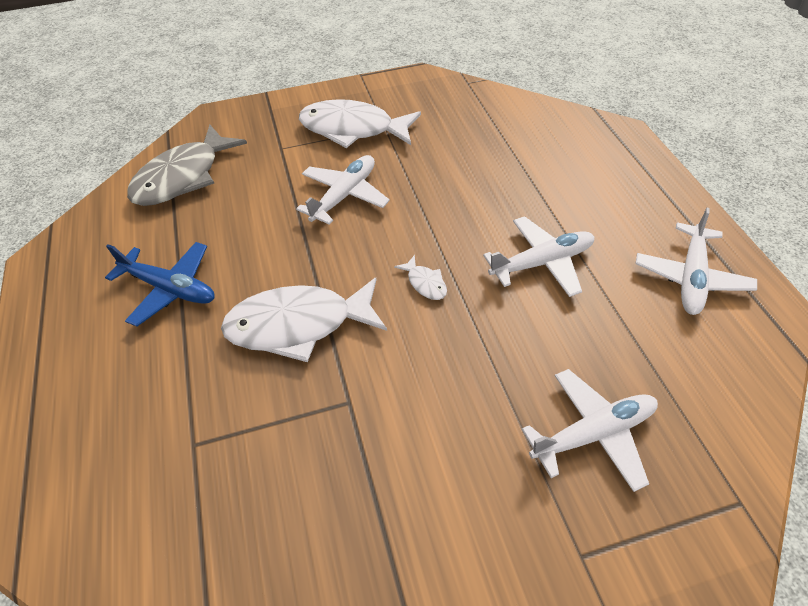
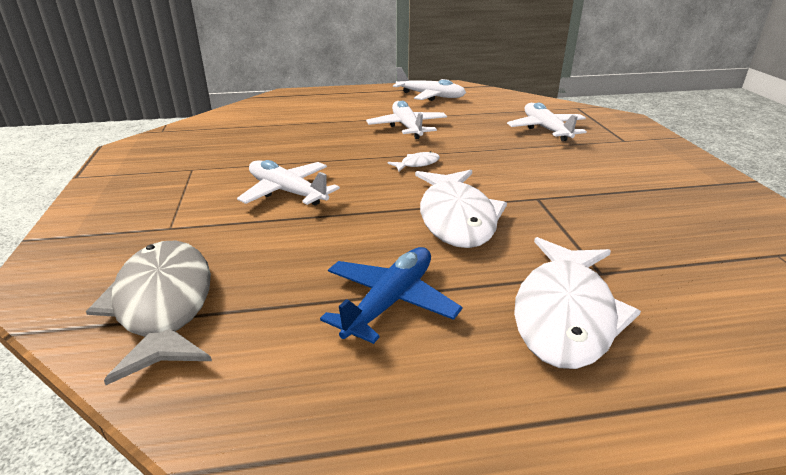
camera: 85 degrees left, 20 degrees down
grey fish [127,124,247,206] -> grey fish turned 150 degrees counterclockwise [86,241,212,385]
white fish [299,99,421,148] -> white fish moved to [514,237,641,369]

